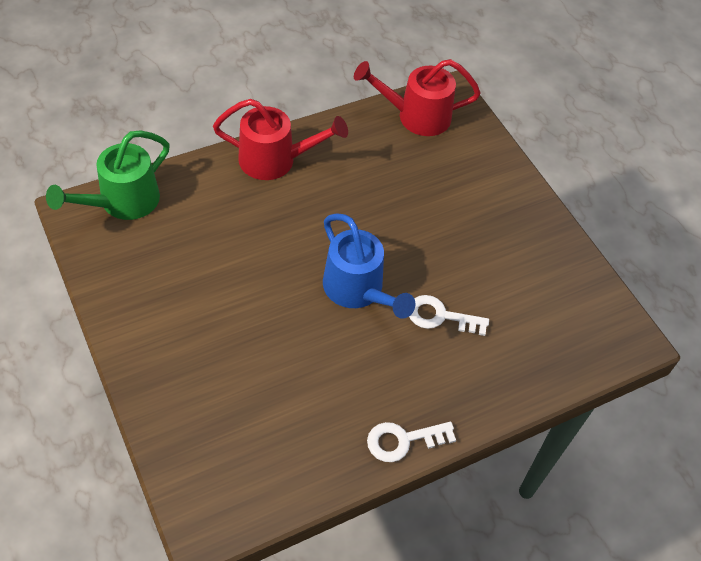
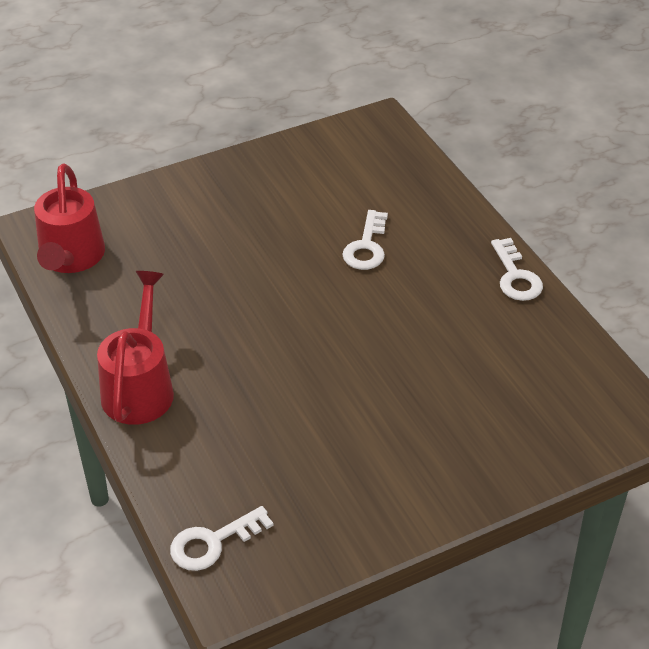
camera: 85 degrees left, 10 degrees down
green watering can [46,130,170,220] -> white key [170,506,274,571]
blue watering can [323,213,416,319] -> none

